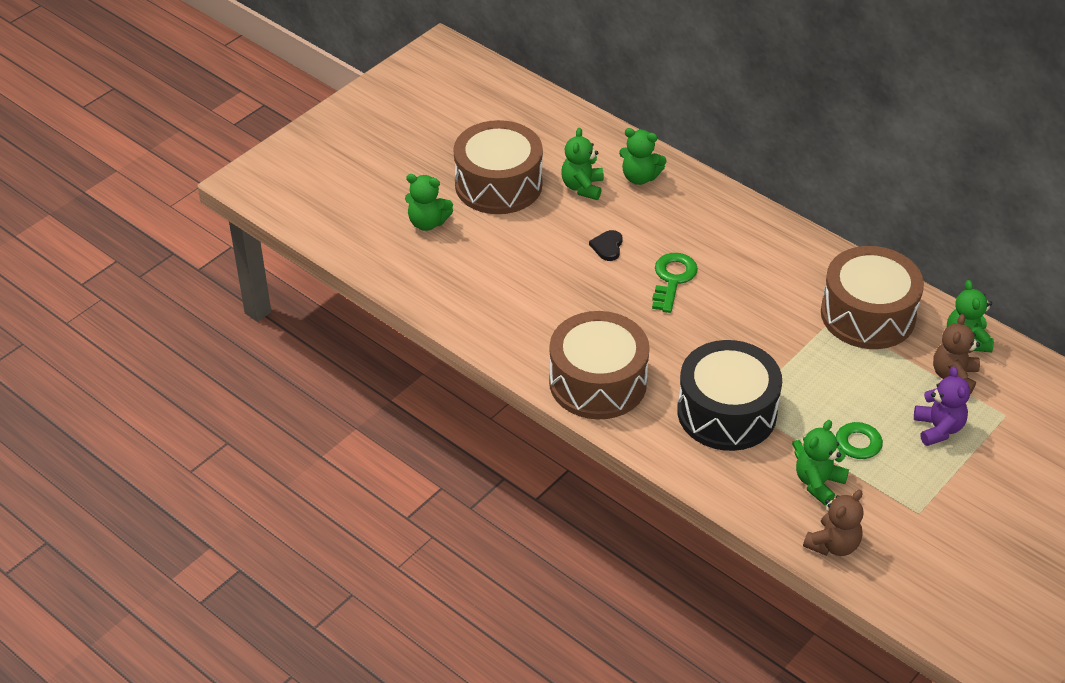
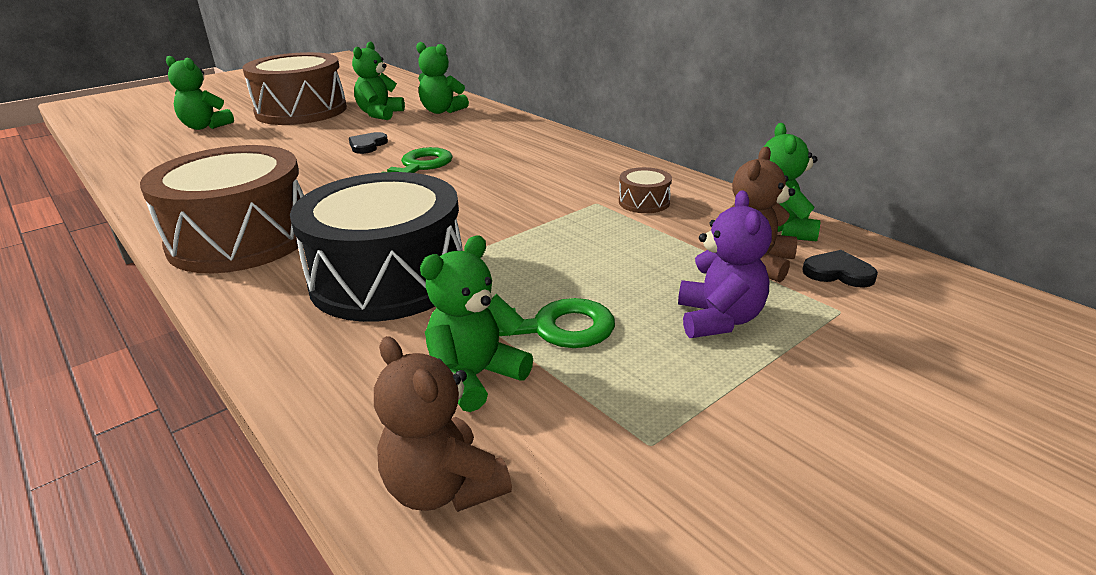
camera: 10 degrees right, 15 degrees down
brown teddy bear [803,490,863,556] -> brown teddy bear turned 90 degrees clockwise [374,336,512,512]
brown drum [821,246,924,349] -> brown drum [619,167,672,213], size x0.40
none -> black heart [802,250,878,288]

